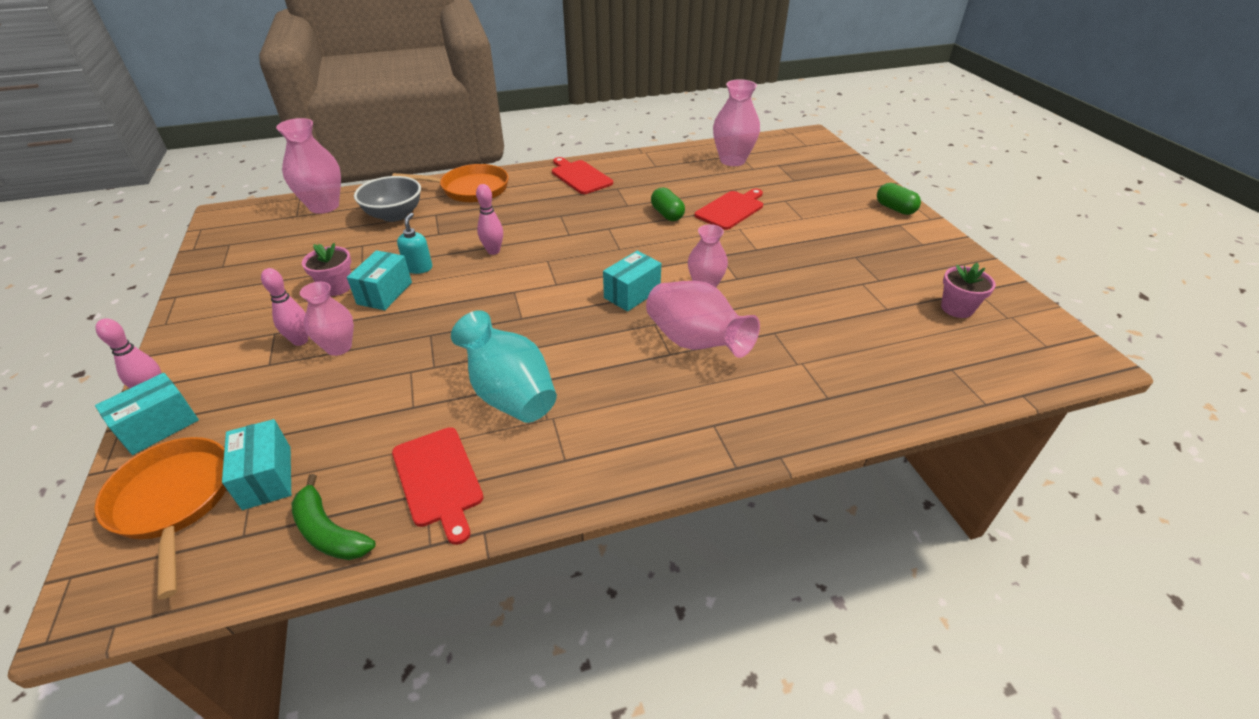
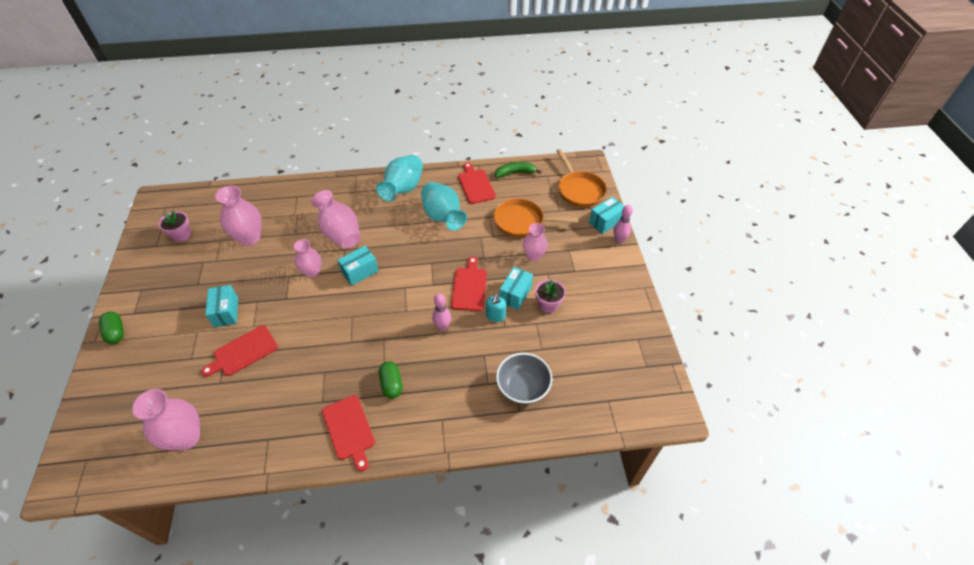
camera: 170 degrees left, 10 degrees up
turquoise box [222,419,291,510] -> turquoise box moved to [205,285,238,328]
pink bowling pin [261,268,308,346] -> none
pink vase [276,118,341,214] -> pink vase moved to [215,186,262,246]
green banana [291,474,376,560] -> green banana turned 60 degrees counterclockwise [495,162,542,178]
orange pan [392,164,509,203] -> orange pan moved to [494,198,579,237]
green capsule [651,187,685,221] -> green capsule moved to [379,361,403,399]
none -> turquoise vase [376,155,423,202]
none -> red cutting board [451,257,487,311]

